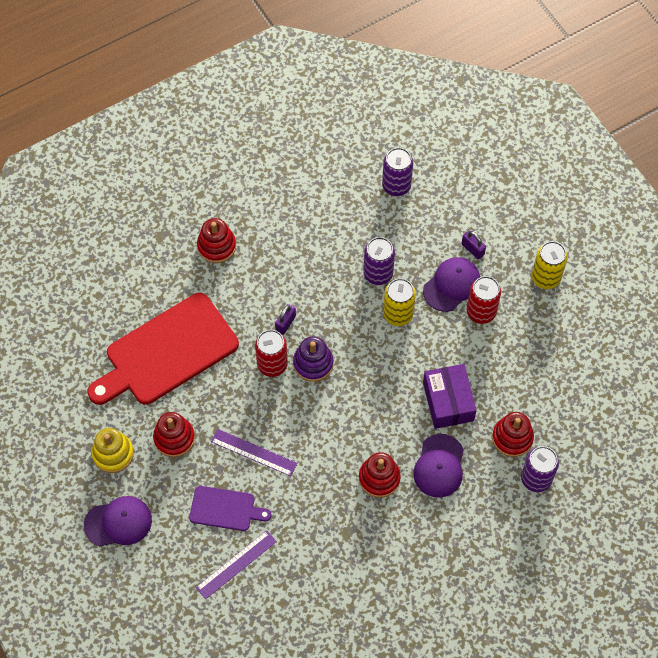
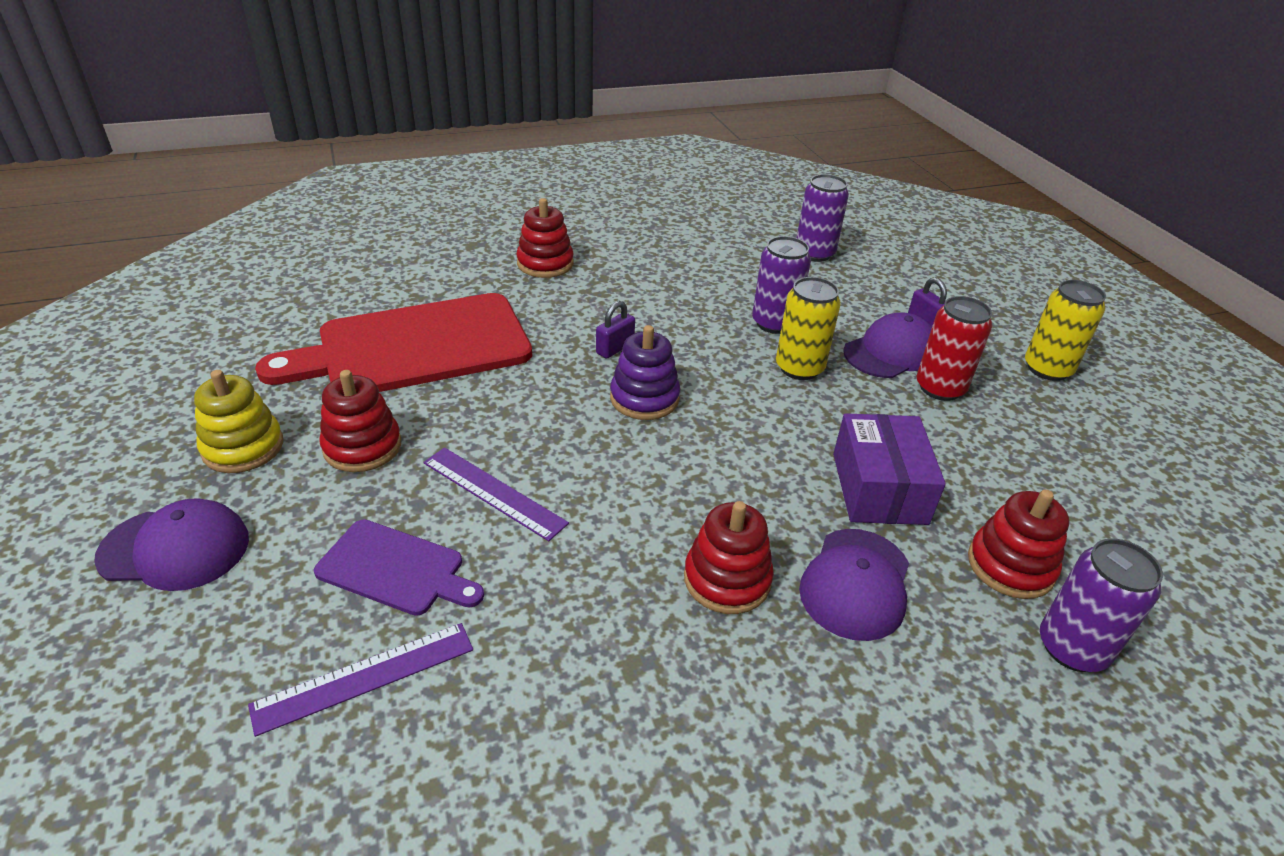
camera: 10 degrees right, 25 degrees down
red can [255,330,288,377] -> none

